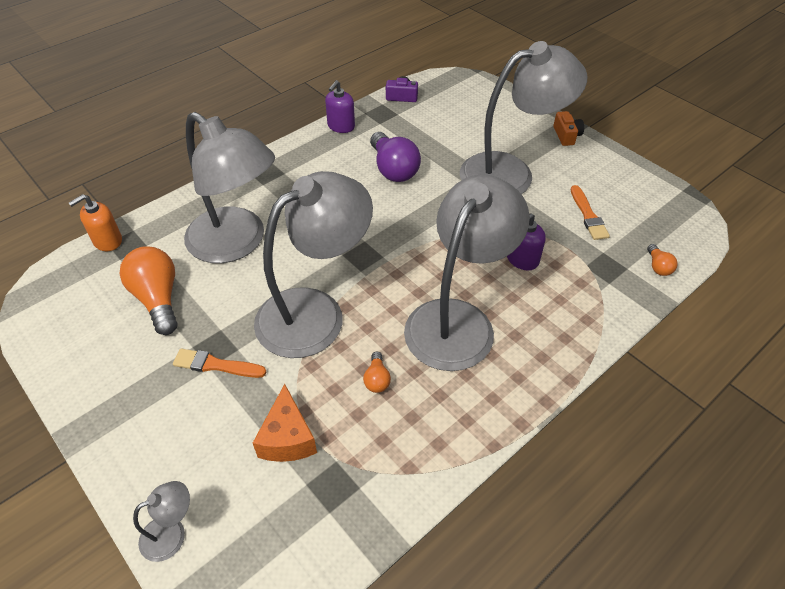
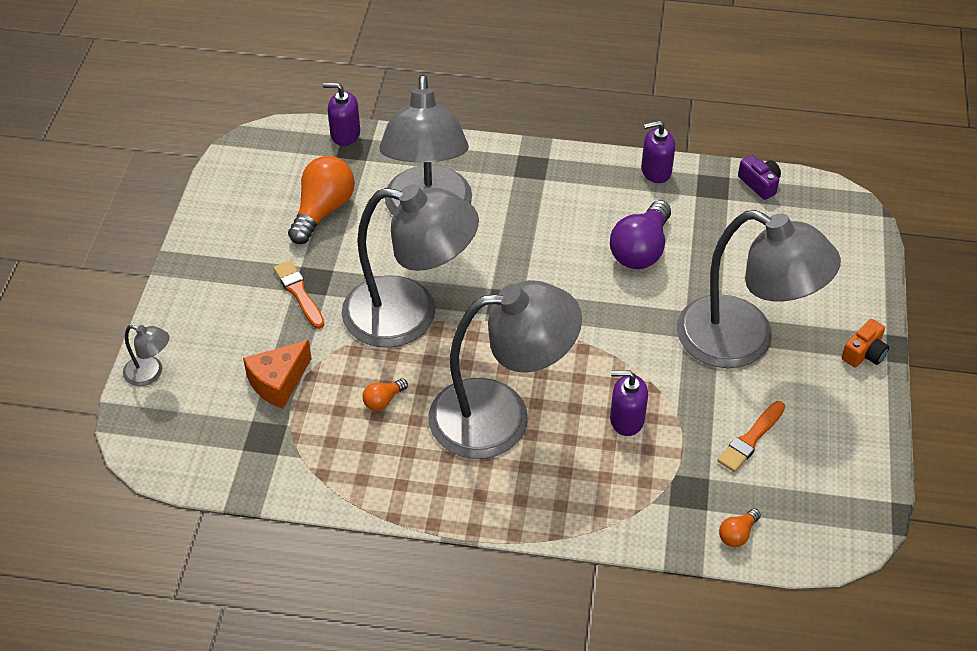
camera: 50 degrees right, 0 degrees up
orange soap dispenser [69,194,122,251] -> purple soap dispenser [323,83,360,146]

